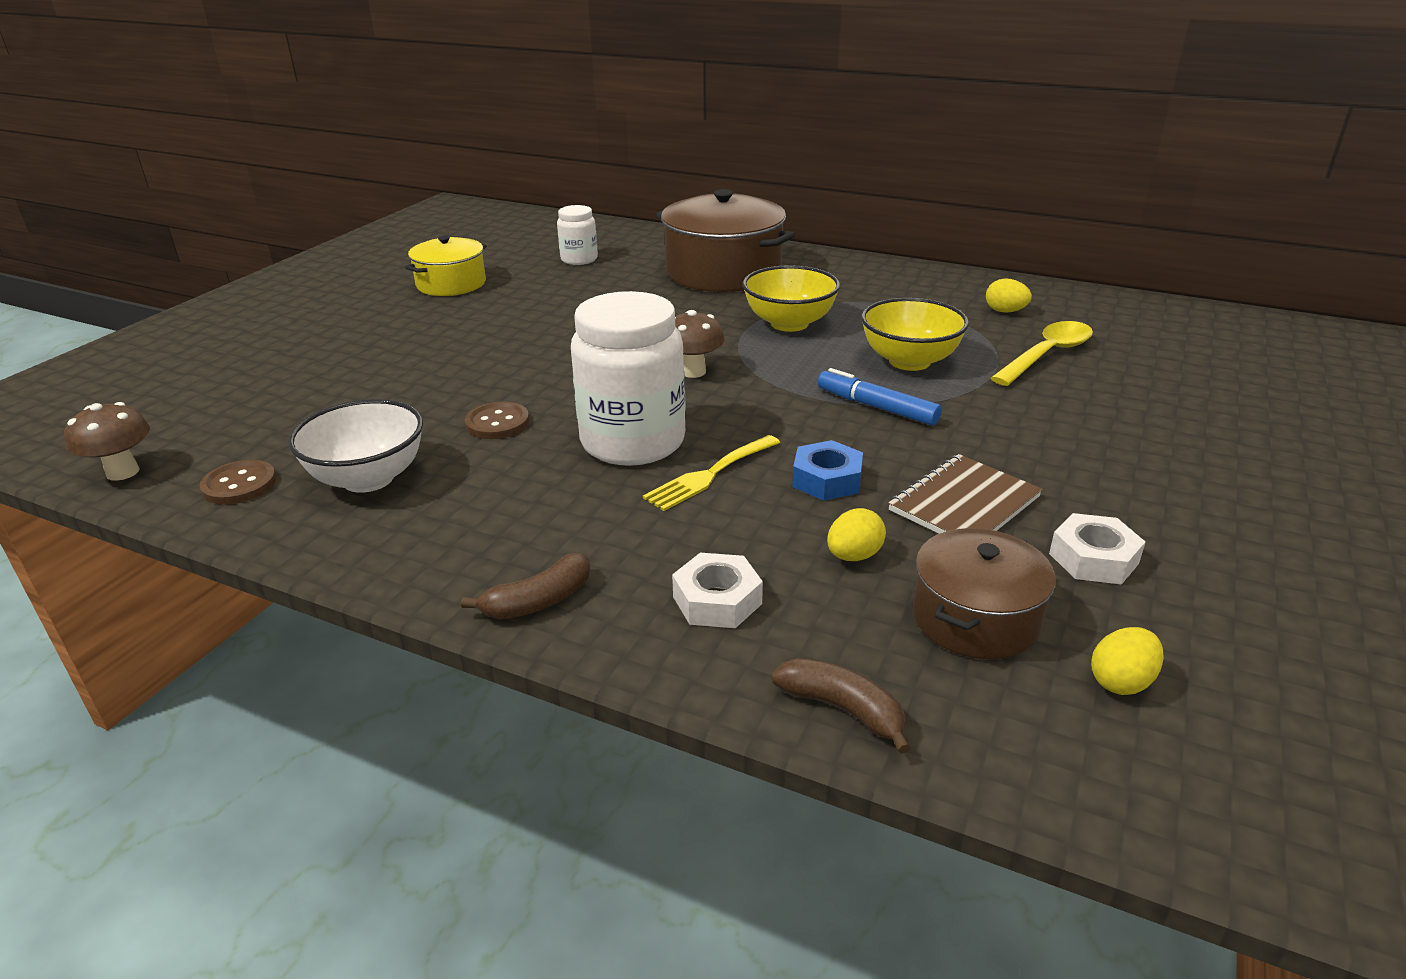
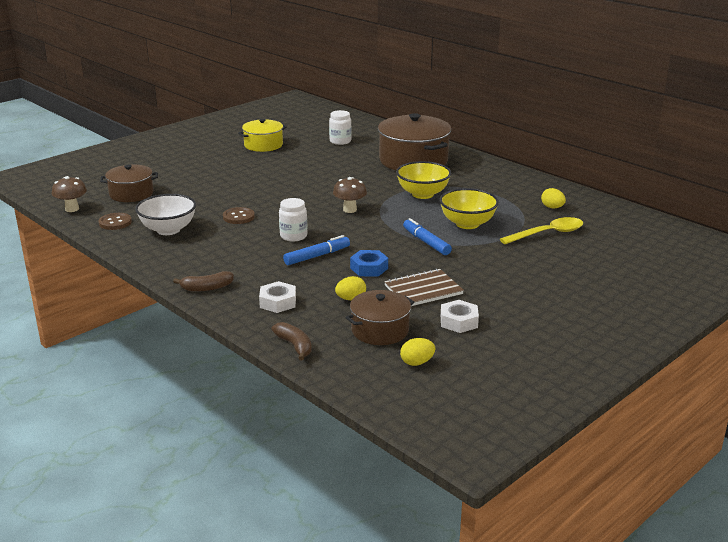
camera: 20 degrees right, 5 degrees down
white jar [571,291,686,466] -> white jar [279,198,307,241], size x0.52
yellow fork [643,435,780,511] -> blue marker [283,235,350,265]
none -> brown pot [100,165,158,202]

